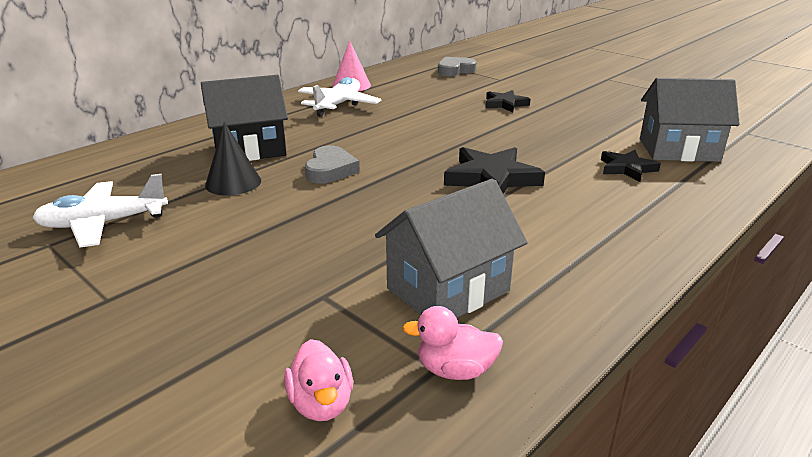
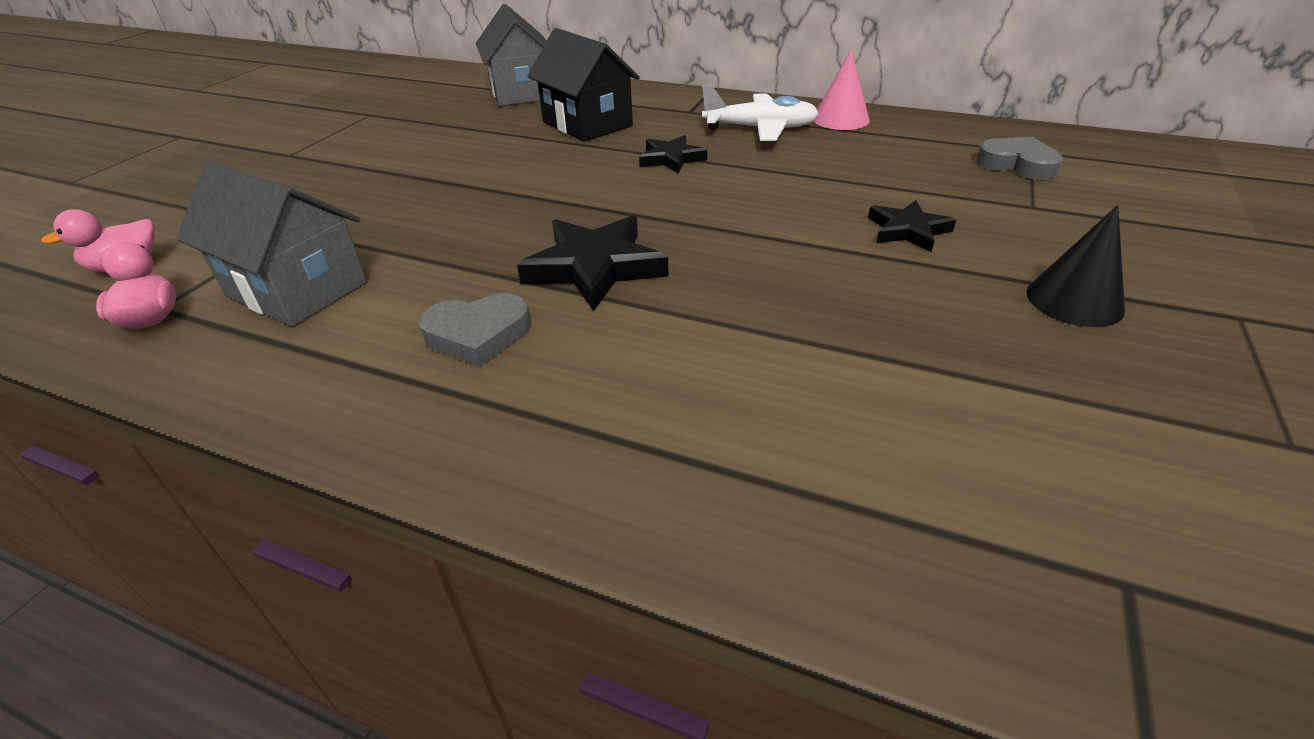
camera: 70 degrees right, 10 degrees up
white plane [33,174,168,248] -> none
black cone [205,122,261,196] -> black cone moved to [1026,205,1125,327]
grey heart [305,145,360,184] -> grey heart moved to [419,293,531,367]
black star [601,150,661,182] -> black star moved to [639,135,707,174]
grey house [640,78,740,162] -> grey house moved to [476,4,546,106]

